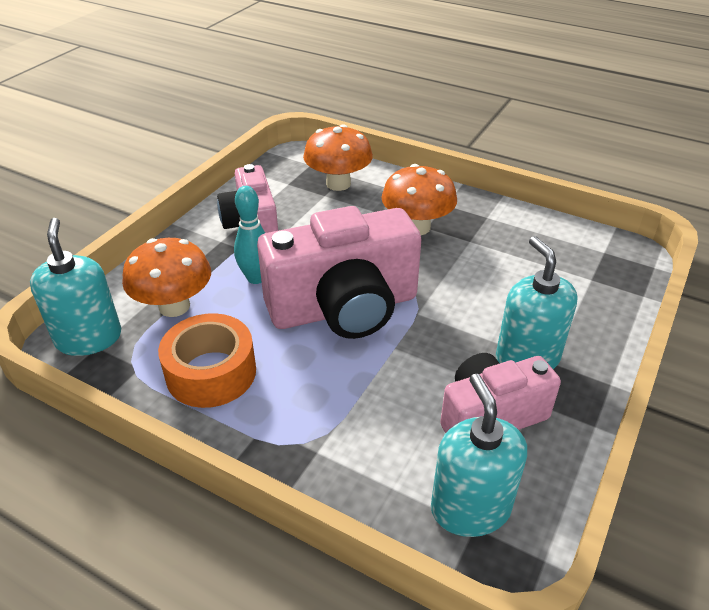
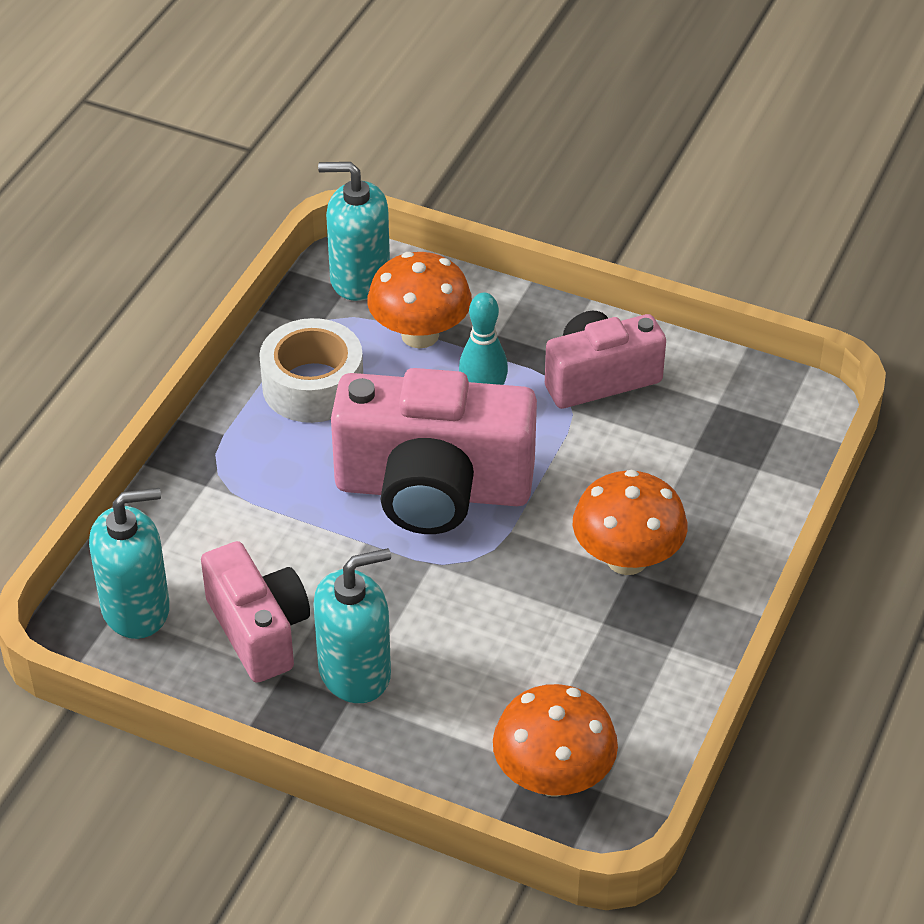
camera: 85 degrees right, 5 degrees up
turquoise soap dispenser [30,218,121,356] -> turquoise soap dispenser turned 150 degrees counterclockwise [318,162,390,301]
orange tape [158,313,256,408] -> white tape [259,318,363,423]
pink camera [257,206,421,339] -> pink camera turned 60 degrees counterclockwise [331,368,537,534]
orange mushroom [303,124,373,191] -> orange mushroom moved to [493,684,618,797]

